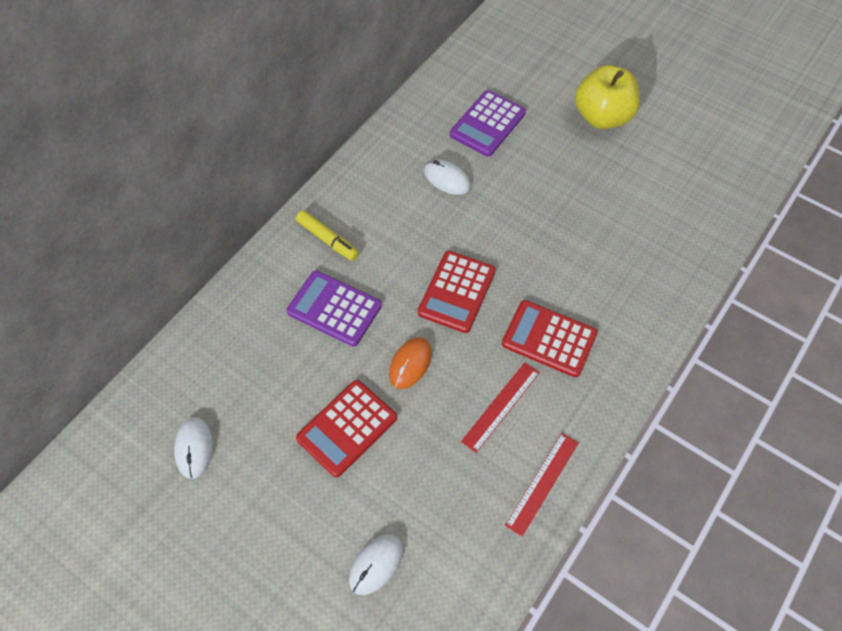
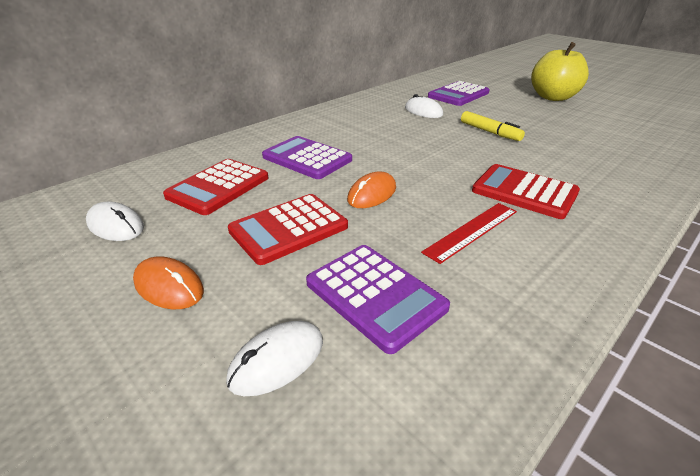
camera: 10 degrees right, 25 degrees down
white mouse [174,417,213,479] -> white mouse turned 60 degrees counterclockwise [86,202,144,241]
yellow marker [296,210,359,261] -> yellow marker moved to [461,111,525,141]
red calculator [418,251,496,333] -> red calculator moved to [163,159,268,215]
red ruler [505,433,578,537] -> none
none -> orange mouse [133,256,204,309]
none -> purple calculator [306,245,450,354]

